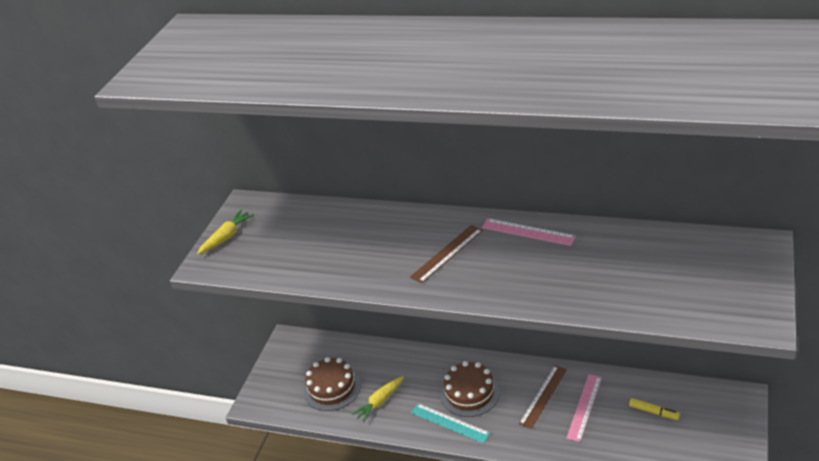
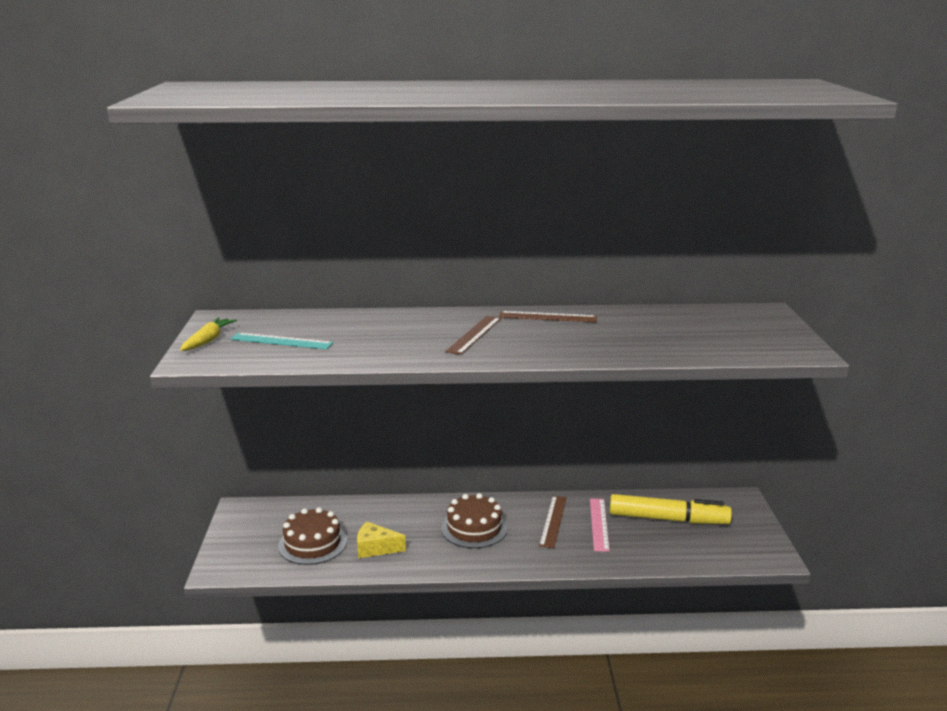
camera: 25 degrees left, 15 degrees down
yellow carrot [352,376,404,422] -> yellow cheese [357,521,406,558]
turquoise ruler [411,403,490,443] -> turquoise ruler moved to [231,332,334,349]
pink ruler [482,218,576,246] -> brown ruler [499,311,597,322]
yellow marker [629,398,680,420] -> yellow marker [610,494,732,524], size x2.31

